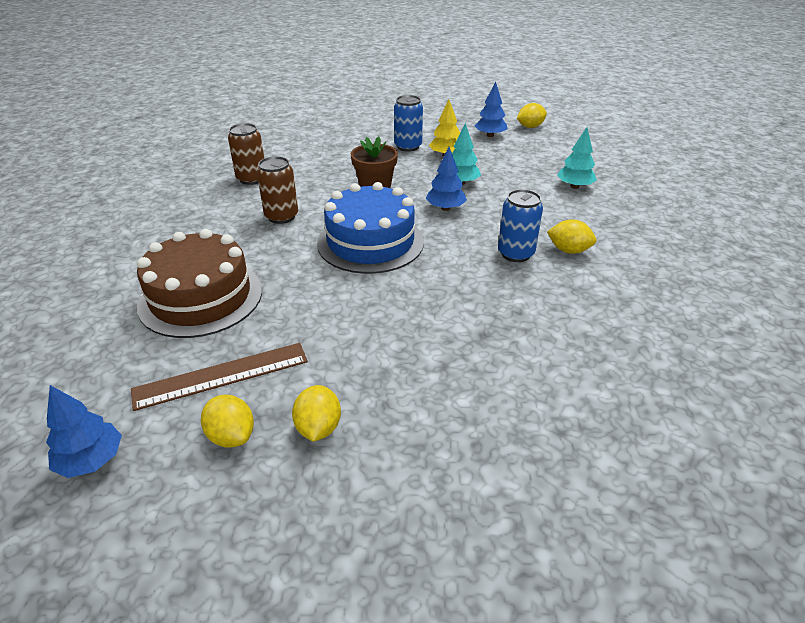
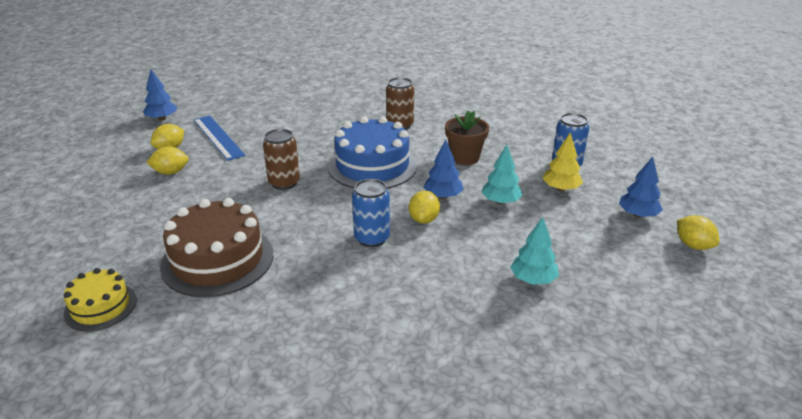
camera: 80 degrees right, 5 degrees down
brown ruler [131,343,308,411] -> blue ruler [194,115,246,161]
brown cake [137,229,262,338] -> brown cake moved to [160,198,273,297]
brown can [228,123,264,185] -> brown can moved to [263,129,300,190]
yellow lemon [547,219,596,254] -> yellow lemon moved to [409,191,440,224]
none -> yellow cake [64,268,137,332]

